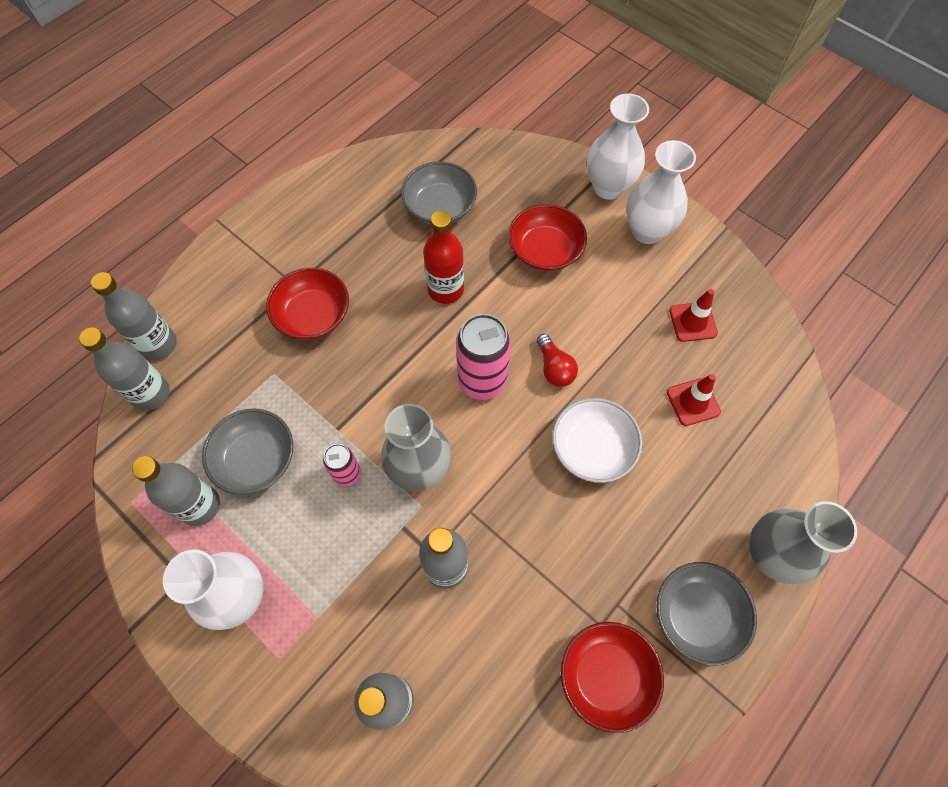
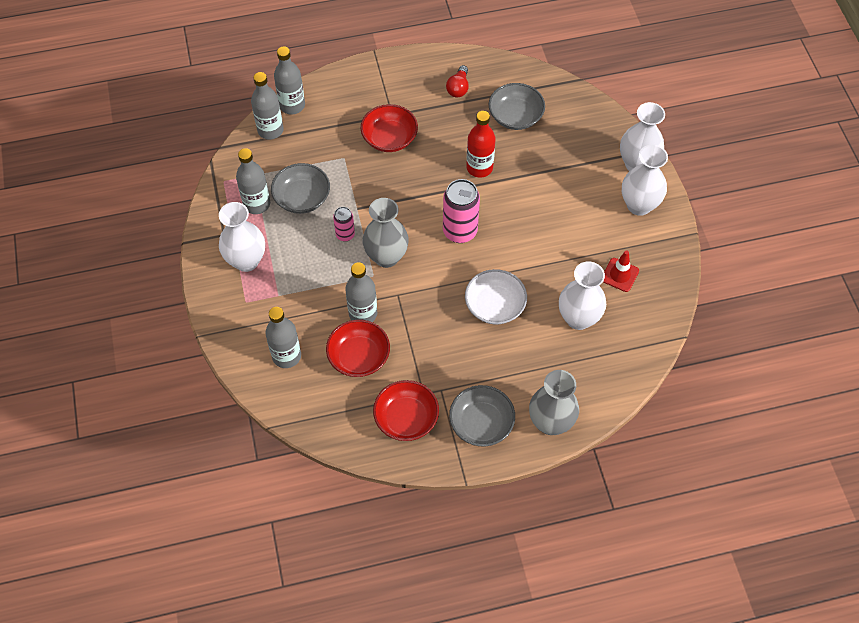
camera: 35 degrees right, 5 degrees down
red bowl [508,204,587,271] -> red bowl moved to [326,320,390,377]
red light bulb [537,334,578,387] -> red light bulb moved to [446,65,469,97]
red traffic cone [667,374,721,426] -> white vase [559,261,606,330]

